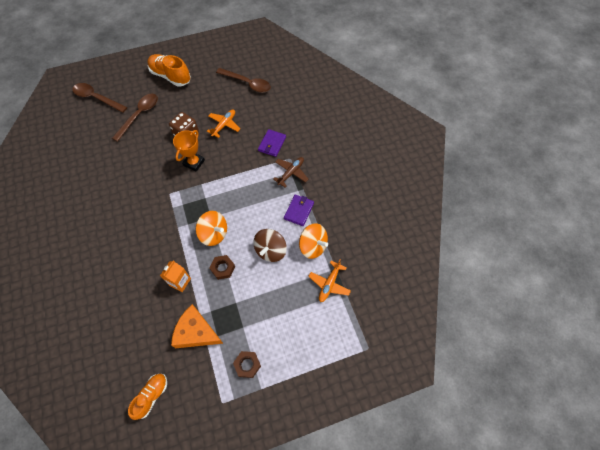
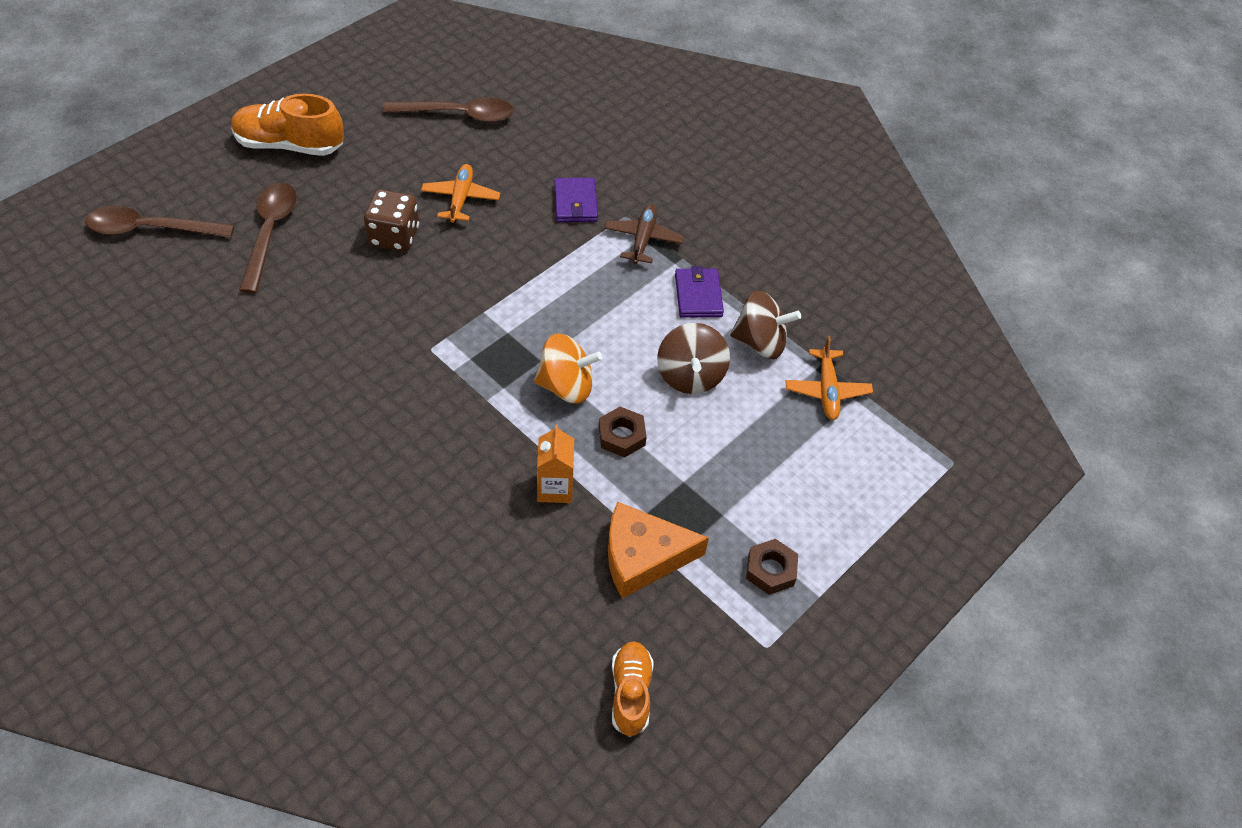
camera: 30 degrees left, 10 degrees down
orange trophy [173,130,205,172] -> none
orange spinning top [299,223,328,259] -> brown spinning top [730,290,801,359]

